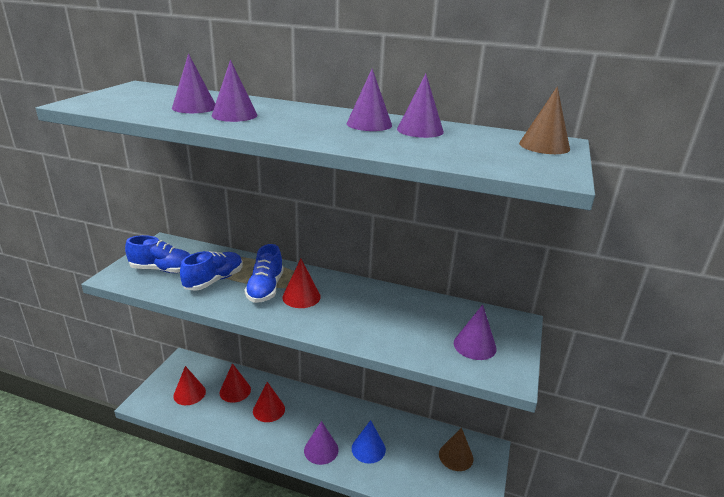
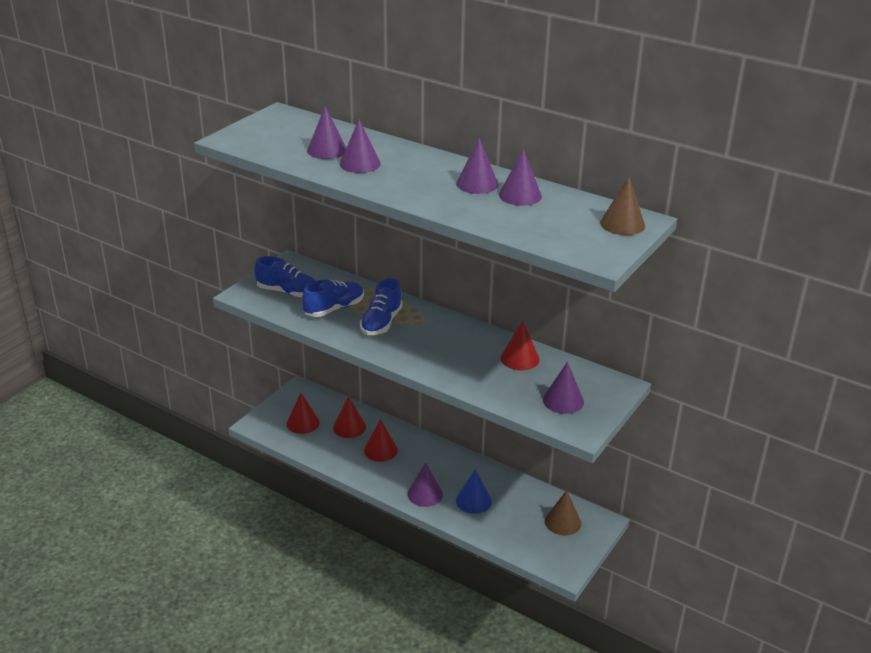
camera: 15 degrees right, 5 degrees up
red cone [282,259,321,308] -> red cone moved to [501,321,539,370]

